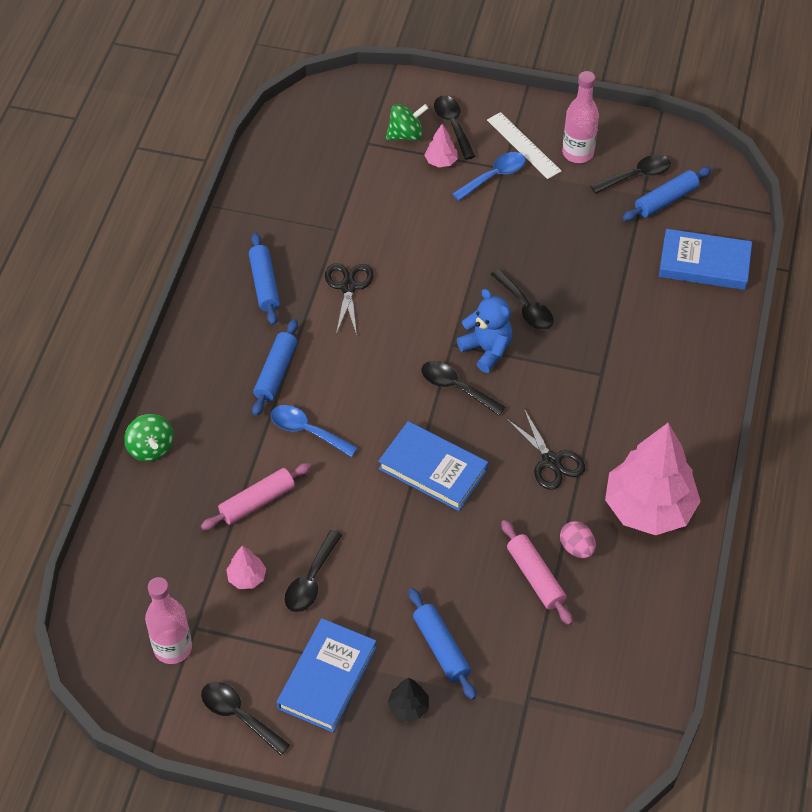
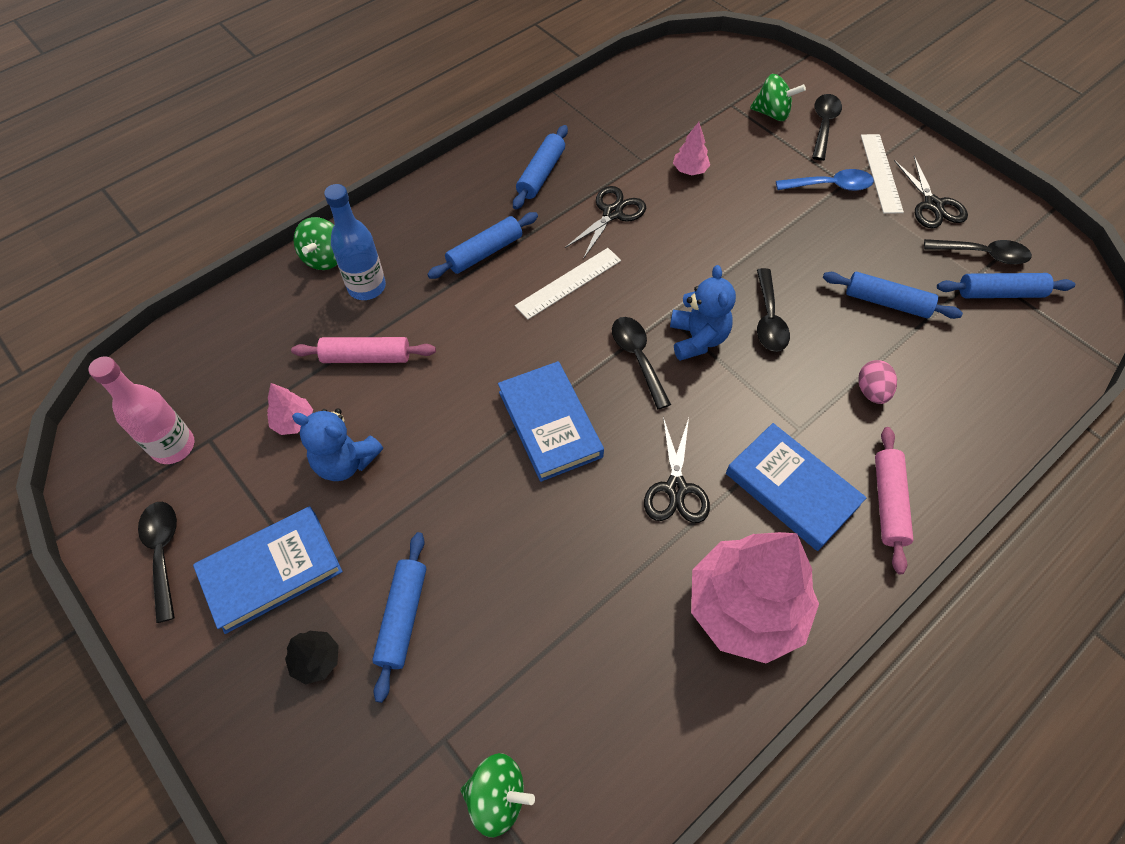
camera: 35 degrees right, 5 degrees up
blue spoon [271,405,358,457] -> none
black spoon [285,530,342,612] -> blue teddy bear [292,409,383,481]
pink tree [425,124,458,167] -> pink tree moved to [673,122,710,175]
pink rolling pin [501,520,573,625] -> pink rolling pin moved to [875,427,913,574]
pink egg [560,521,596,558] -> pink egg moved to [858,360,897,404]
pink bottle [562,71,599,163] -> black scissors [894,156,968,229]
blue book [659,229,752,290] -> blue book moved to [726,423,867,551]
none -> blue bottle [324,184,386,300]
none -> green spinning top [461,753,535,837]
none -> white ruler [515,248,621,320]
none -> blue rolling pin [823,272,963,319]

